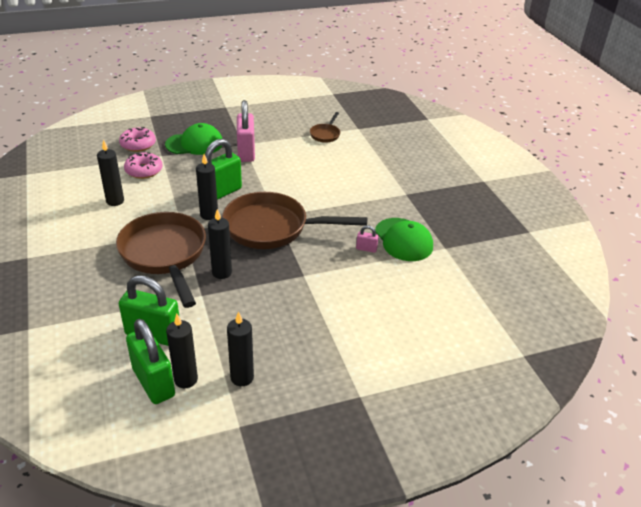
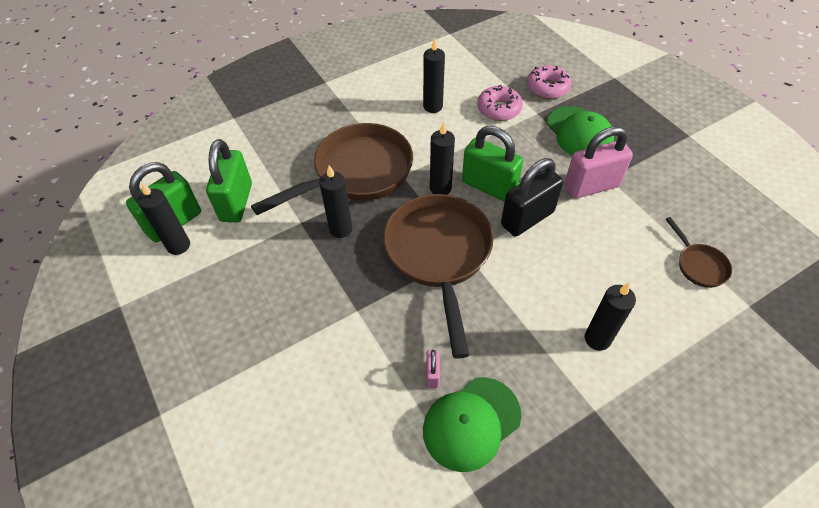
camera: 80 degrees right, 15 degrees up
black candle [227,311,254,386] -> black candle moved to [584,283,636,351]
brown pan [310,112,340,143] -> brown pan turned 120 degrees counterclockwise [665,217,732,288]
none -> black padlock [501,158,563,237]

